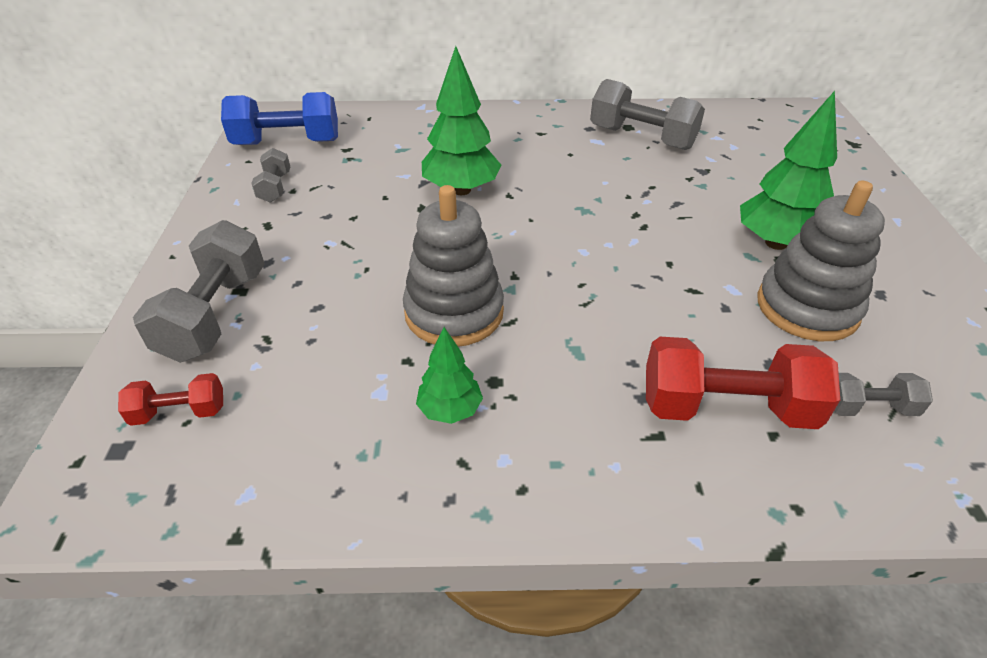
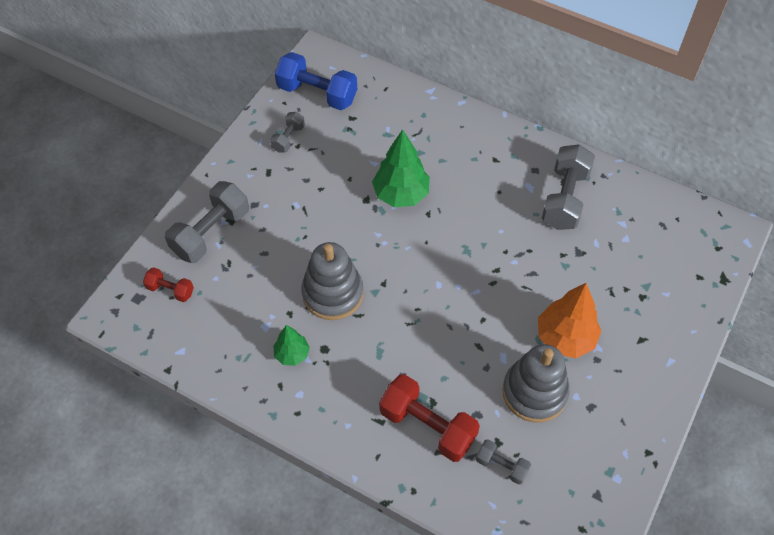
camera: 30 degrees right, 15 degrees up
grey dumbbell [590,79,705,150] -> grey dumbbell turned 45 degrees clockwise [542,144,595,230]
green tree [740,91,837,250] -> orange tree [538,283,601,358]

